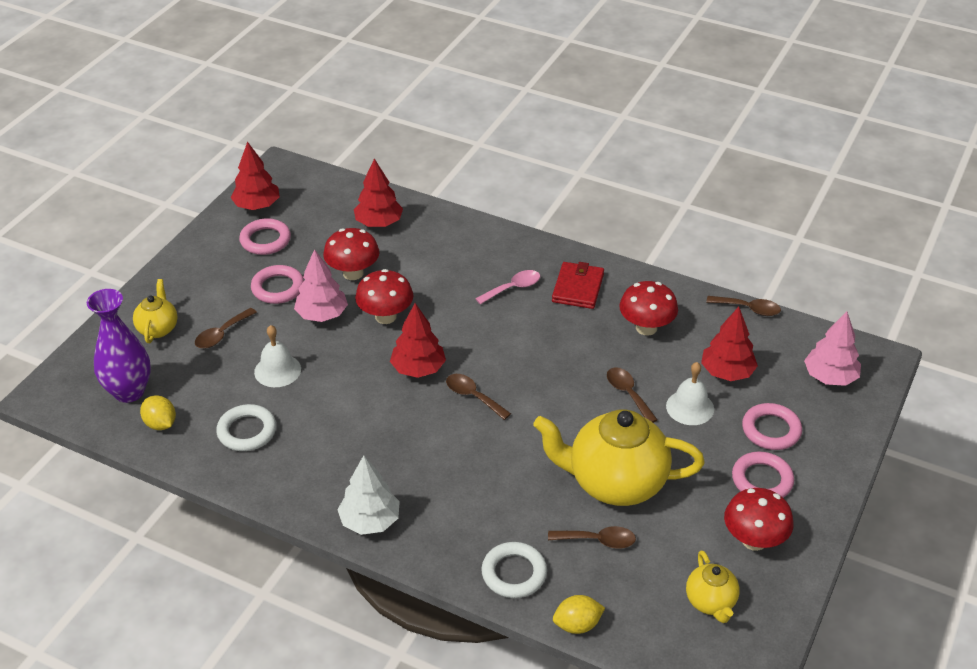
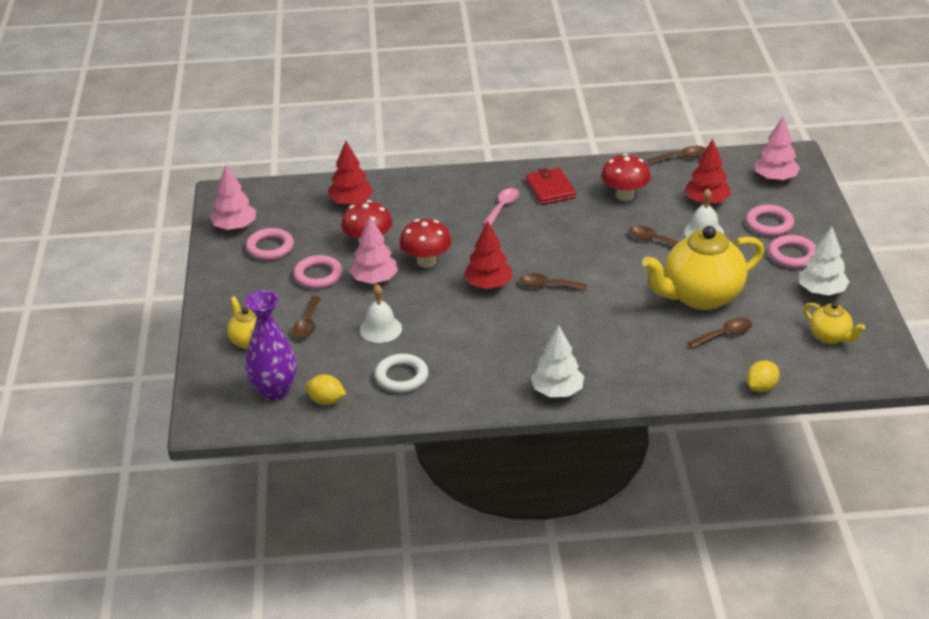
camera: 30 degrees left, 5 degrees down
red tree [231,141,280,210] -> pink tree [210,165,256,230]
white ring [481,542,547,598] -> none
red mushroom [724,488,793,551] -> white tree [799,226,850,295]

